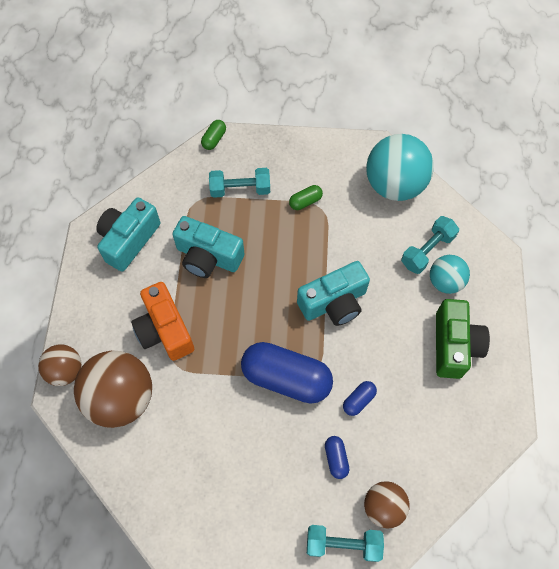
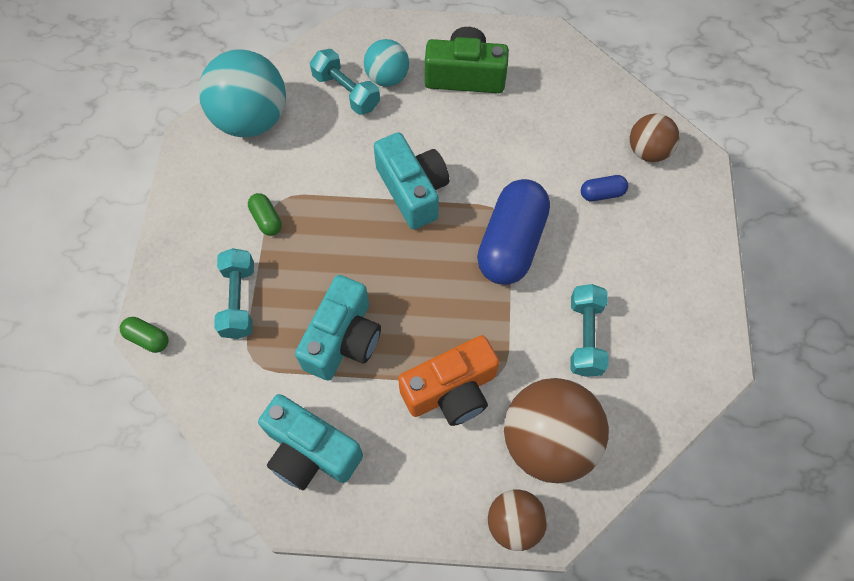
camera: 90 degrees left, 0 degrees up
turquoise dumbbell [307,525,384,562] -> turquoise dumbbell moved to [570,284,609,377]
blue capsule [343,381,377,416] -> none

